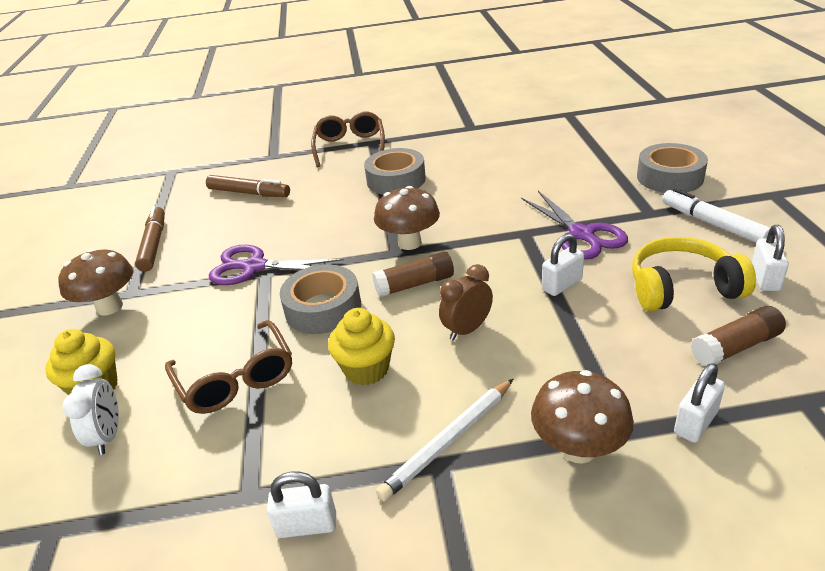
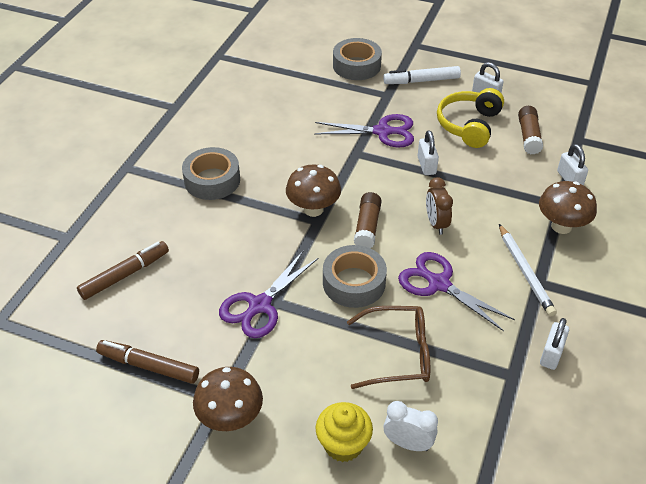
camera: 65 degrees left, 10 degrees up
brown glasses [311,112,385,167] -> none
yellow cupcake [328,308,395,386] -> purple scissors [398,252,515,331]

